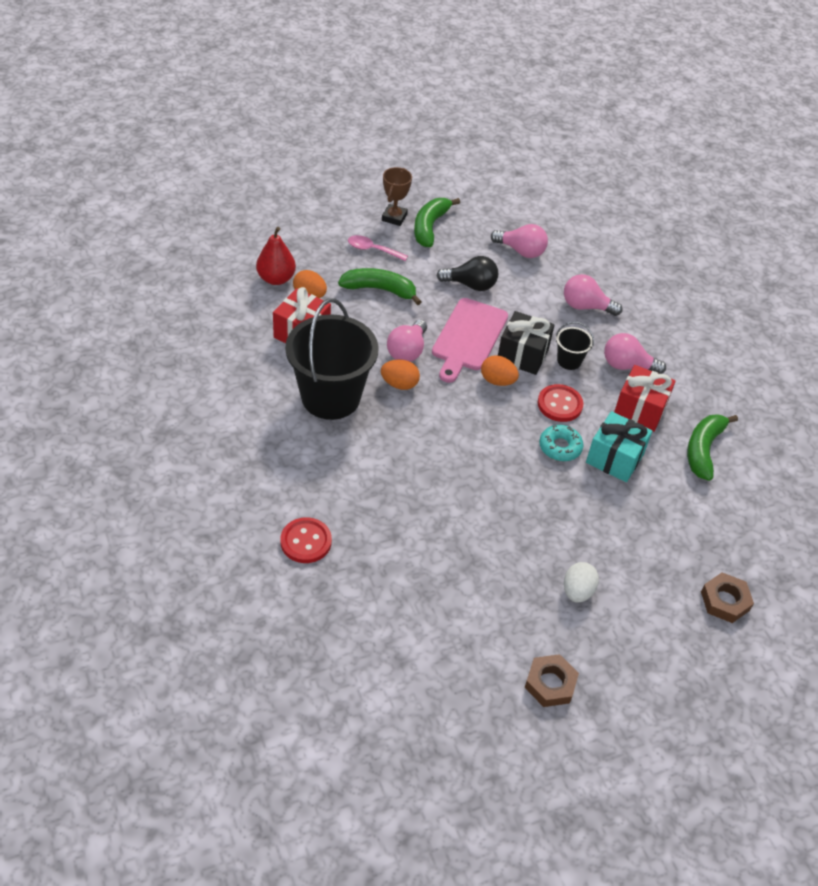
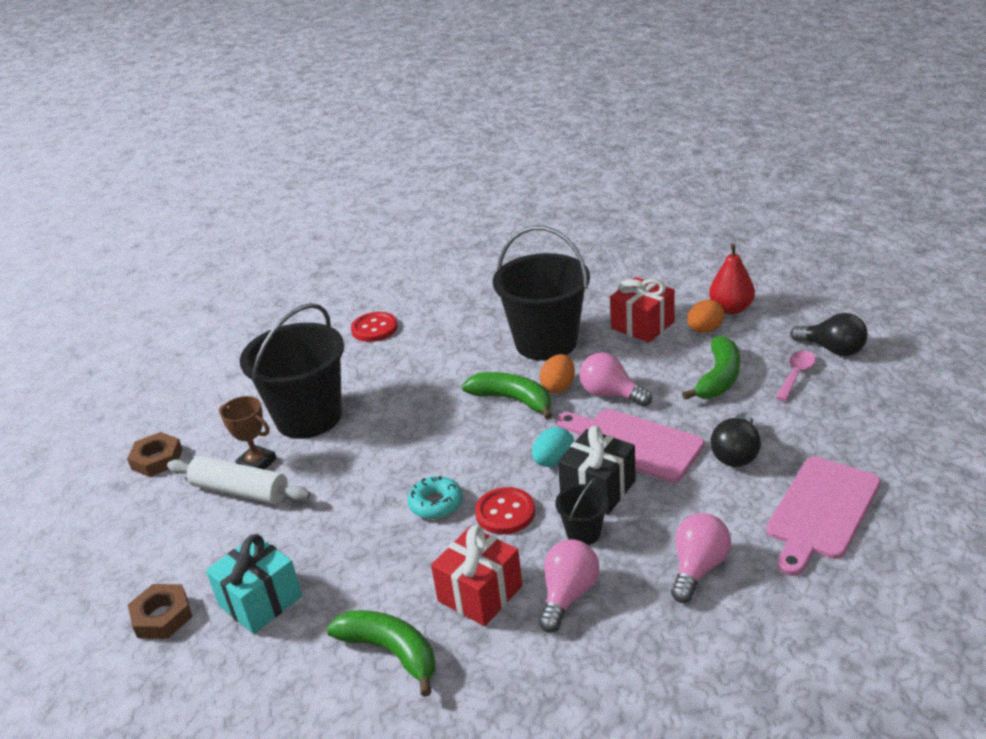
camera: 110 degrees right, 15 degrees down
brown trophy [382,167,412,226] -> brown trophy moved to [219,396,276,470]
green banana [414,198,460,247] -> green banana moved to [462,372,553,420]
orange egg [481,355,519,386] -> turquoise egg [532,427,574,467]
pink light bulb [491,224,548,258] -> pink cutting board [766,457,881,576]
white egg [564,562,599,603] -> white rolling pin [167,456,311,504]
turquoise gift [586,411,652,482] -> turquoise gift moved to [206,534,302,634]
none -> black bucket [240,303,344,439]
none -> black light bulb [790,313,868,356]

